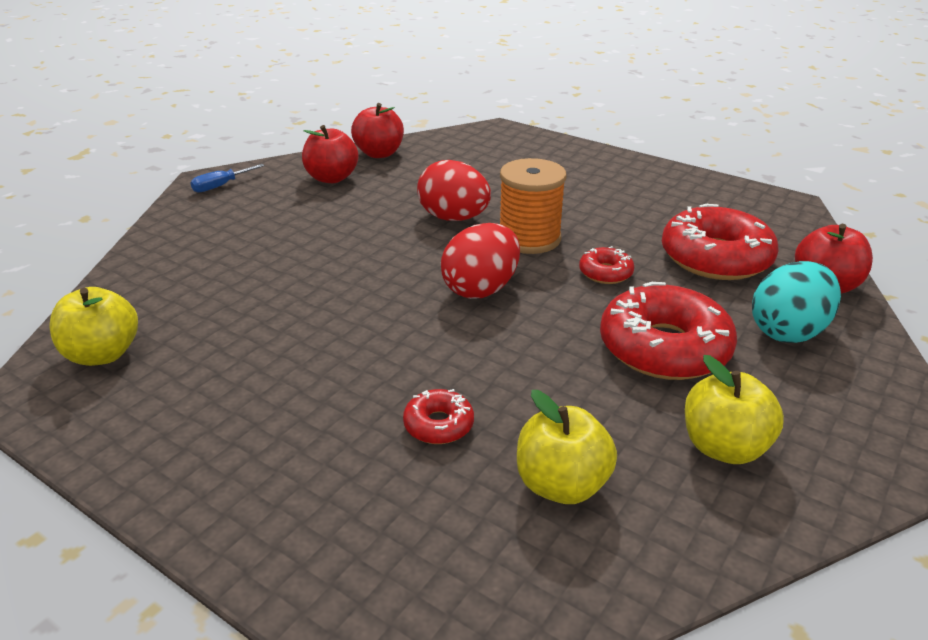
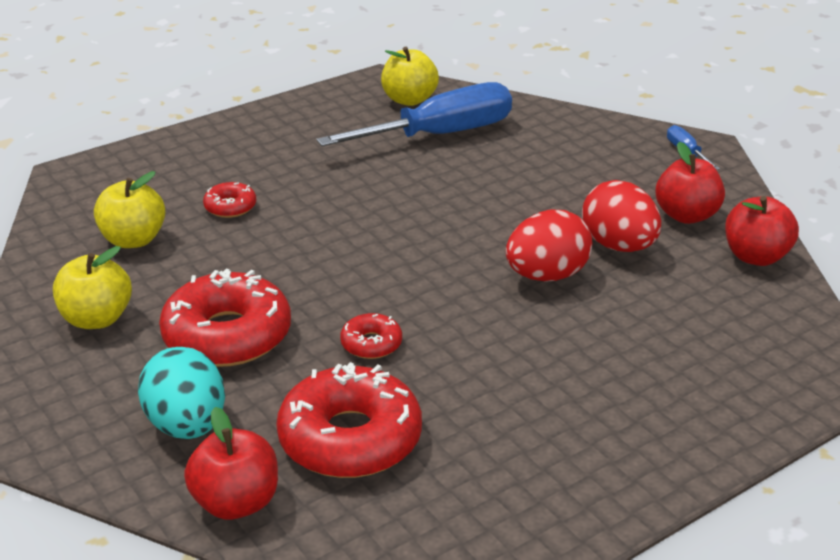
camera: 110 degrees right, 0 degrees up
red egg [441,223,520,299] -> red egg moved to [582,180,661,252]
orange spool [500,158,566,254] -> none
none -> blue screwdriver [316,82,512,147]

